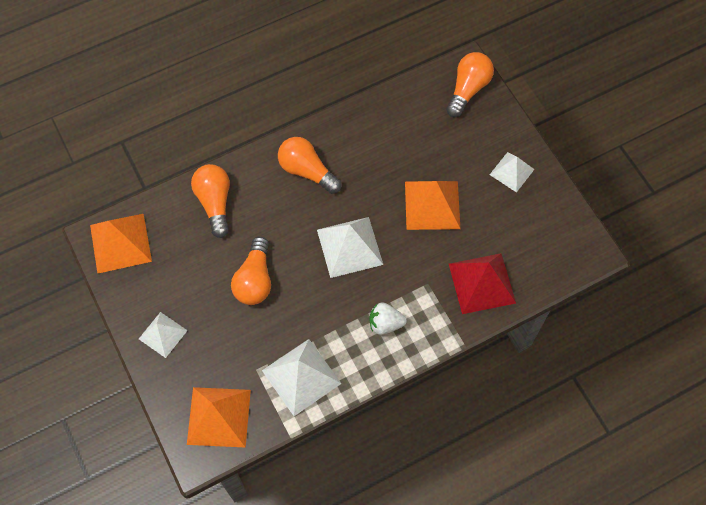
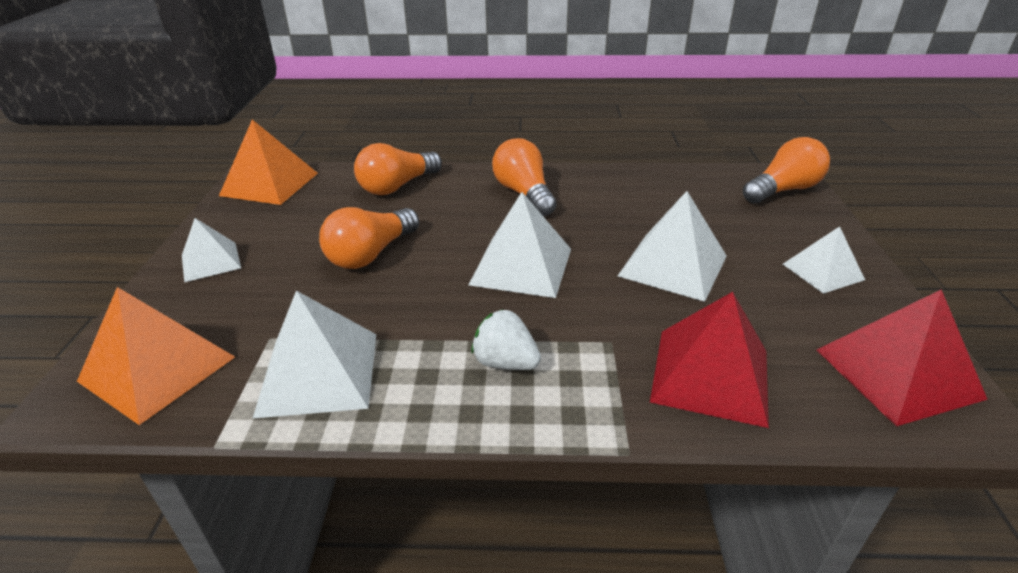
camera: 30 degrees right, 30 degrees down
orange light bulb [191,164,230,238] -> orange light bulb turned 150 degrees counterclockwise [354,143,442,195]
orange pyramid [405,181,460,230] -> white pyramid [618,191,727,302]
none -> red pyramid [817,289,988,426]

